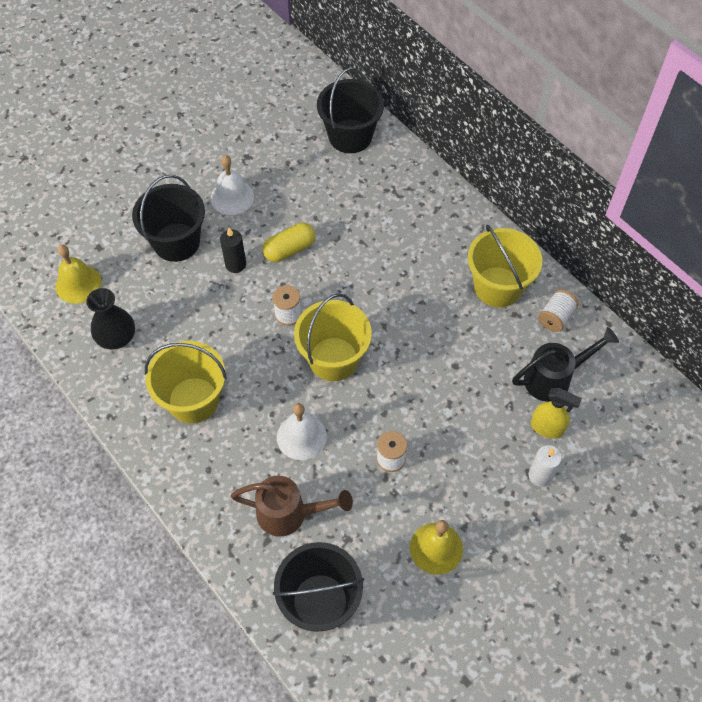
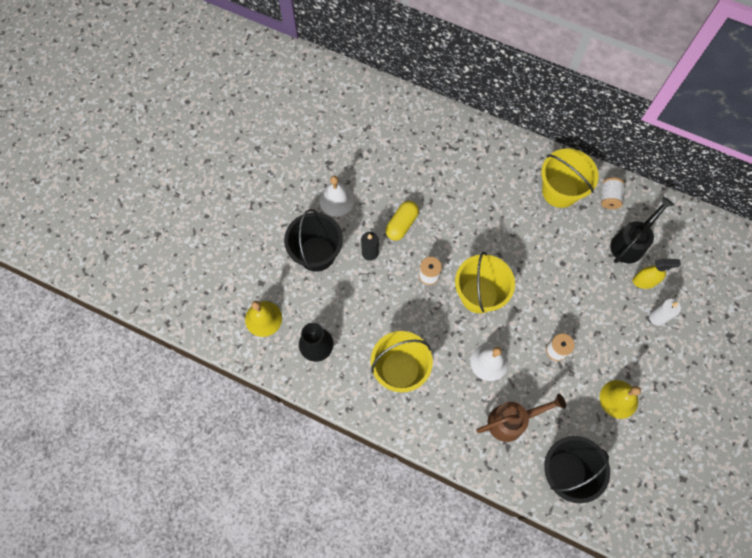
camera: 25 degrees left, 10 degrees up
black bucket [317,68,384,153] -> none

